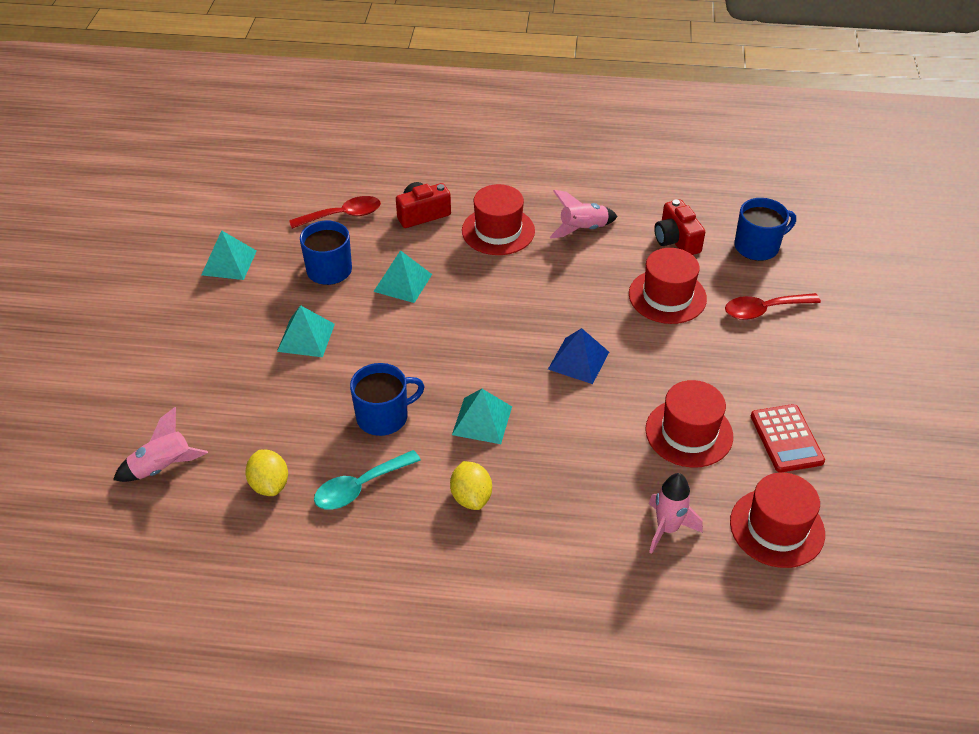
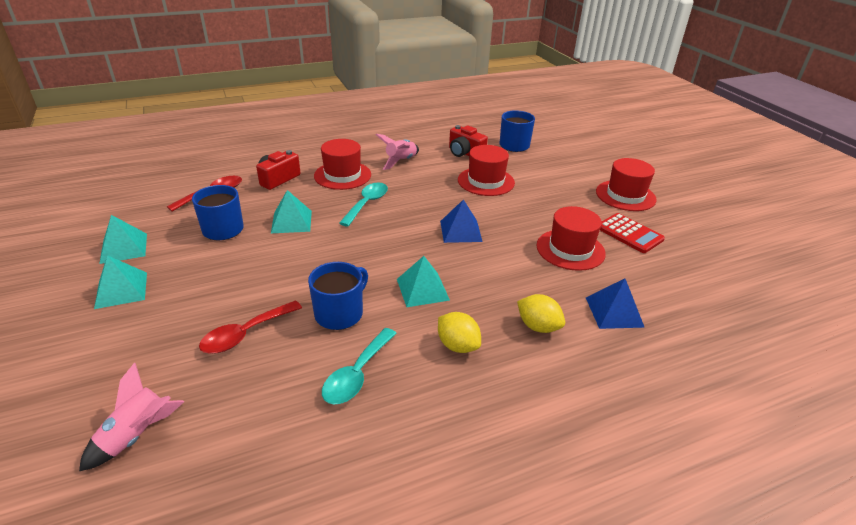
camera: 30 degrees left, 10 degrees down
yellow lemon [245,450,288,496] -> yellow lemon moved to [517,294,565,333]
turquoise pyramid [277,305,335,357] -> turquoise pyramid moved to [94,255,147,309]
pink rocket [649,473,703,554] -> blue pyramid [586,278,645,329]
red spoon [725,293,821,320] -> red spoon moved to [199,301,302,354]
red hat [730,473,825,568] -> red hat moved to [596,158,657,211]
none -> turquoise spoon [339,182,388,227]

